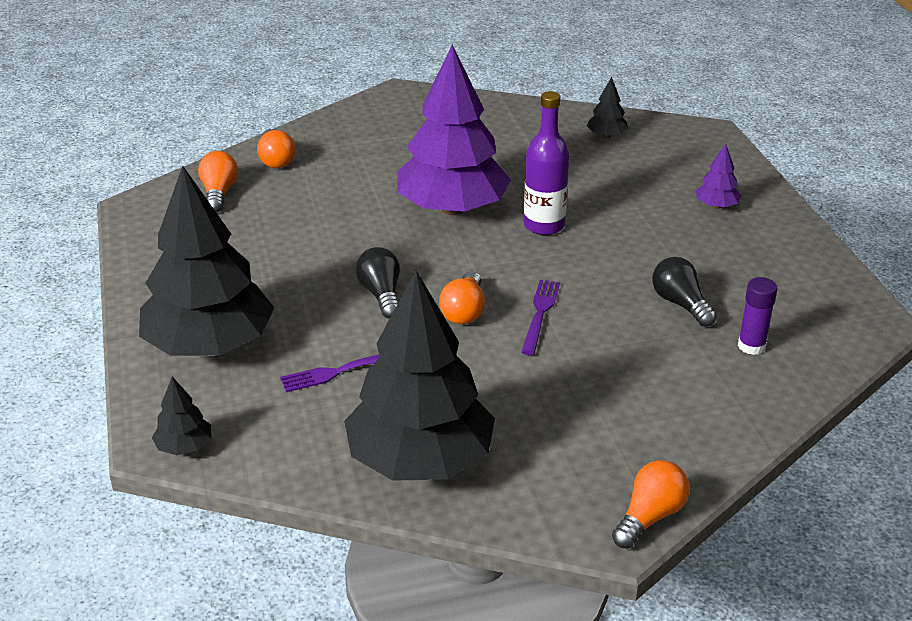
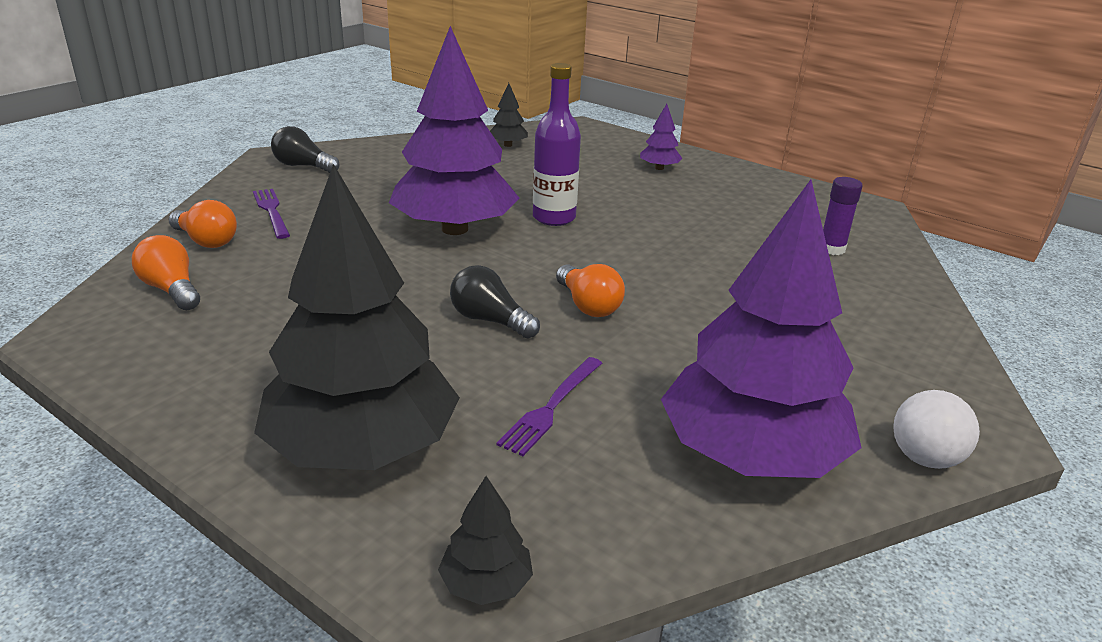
camera: 40 degrees left, 5 degrees down
black tree [344,271,495,481] -> purple tree [661,180,862,478]
purple fork [521,280,560,355] -> purple fork moved to [253,189,290,239]
orange light bulb [612,460,690,549] -> none
black light bulb [652,257,717,327] -> black light bulb moved to [271,126,339,173]
none -> white ball [893,390,980,469]

